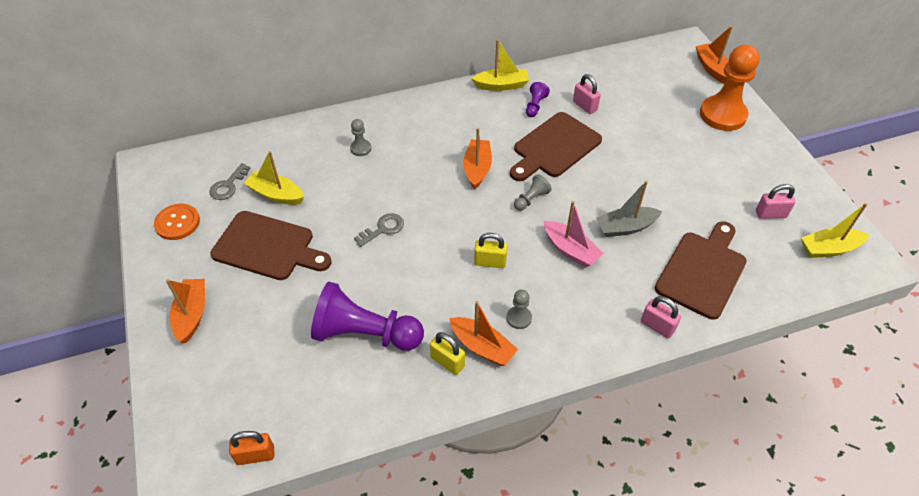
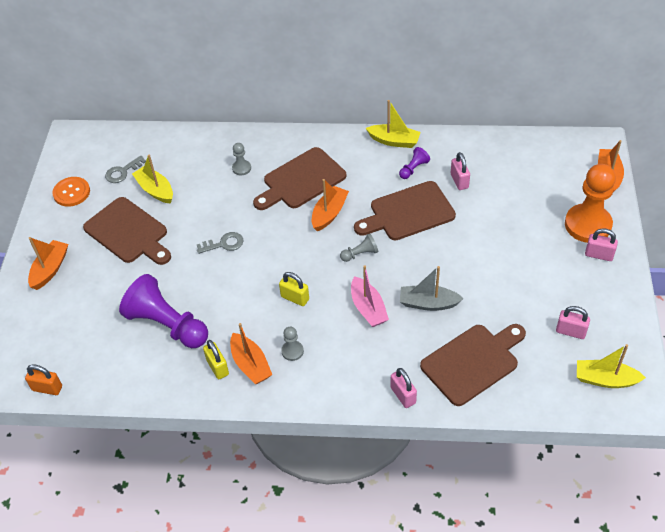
camera: 25 degrees right, 0 degrees up
none -> brown cutting board [253,147,346,210]
none -> pink padlock [585,228,618,261]

